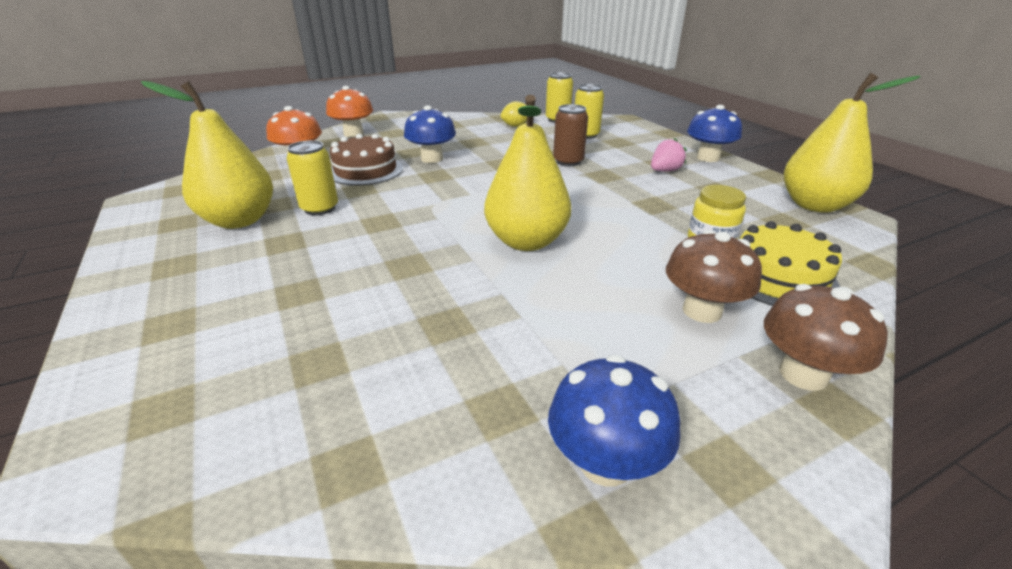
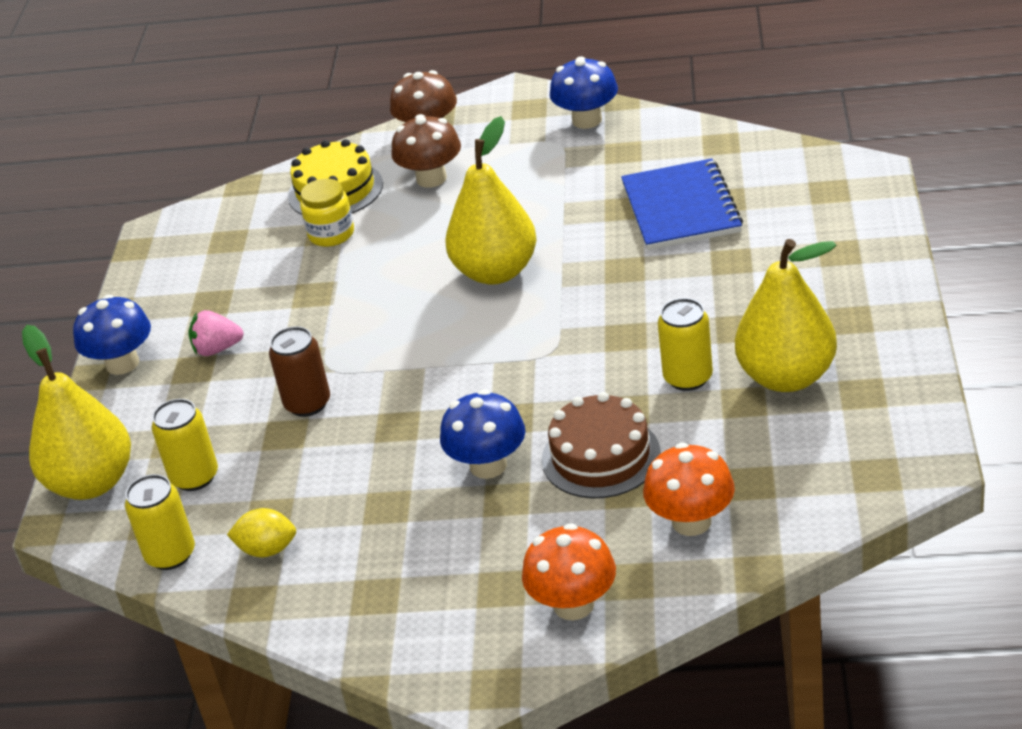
camera: 145 degrees left, 5 degrees up
yellow pear [784,73,920,213] -> yellow pear moved to [22,325,131,500]
none -> blue notebook [621,158,743,250]

